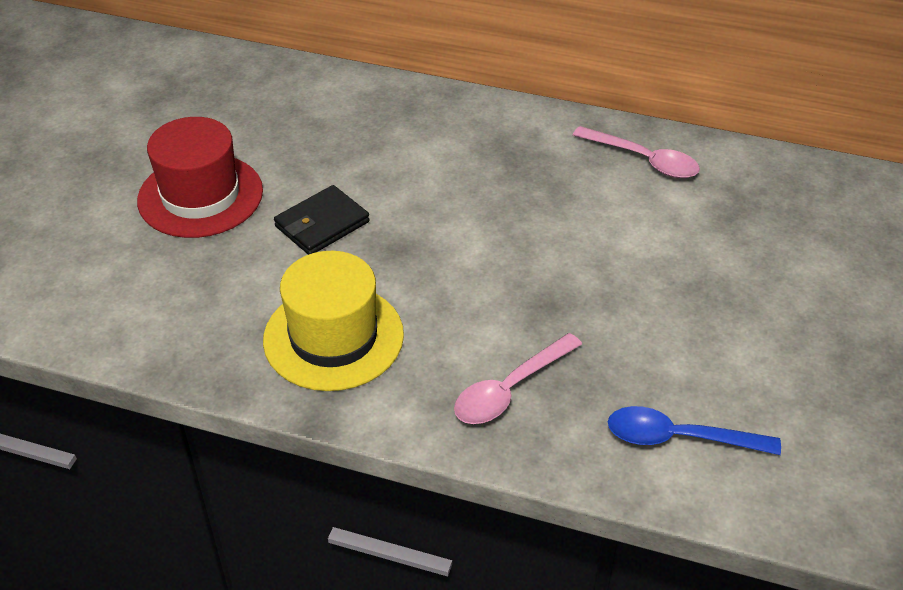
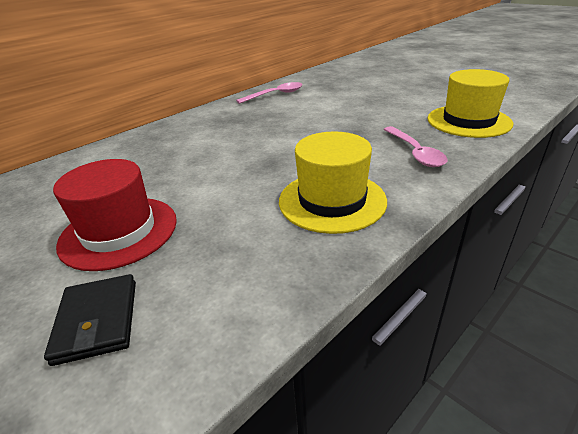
camera: 60 degrees left, 10 degrees down
black wallet [274,185,370,255] -> black wallet moved to [44,274,136,366]
blue spoon [608,406,781,455] -> yellow hat [428,69,513,138]

